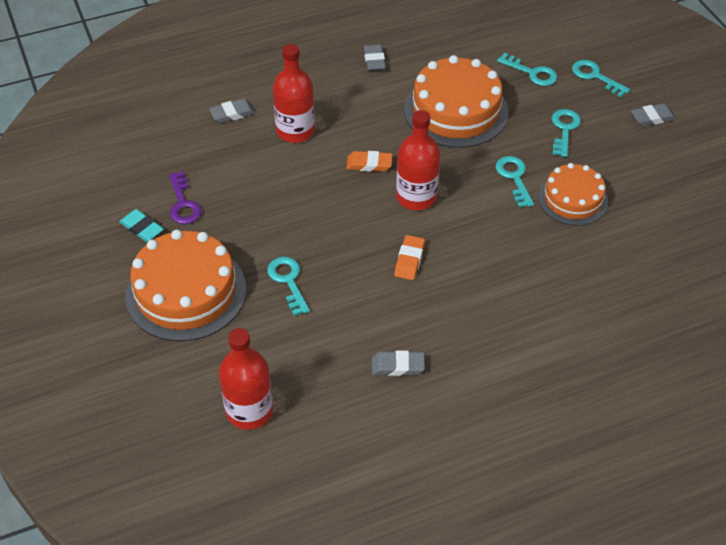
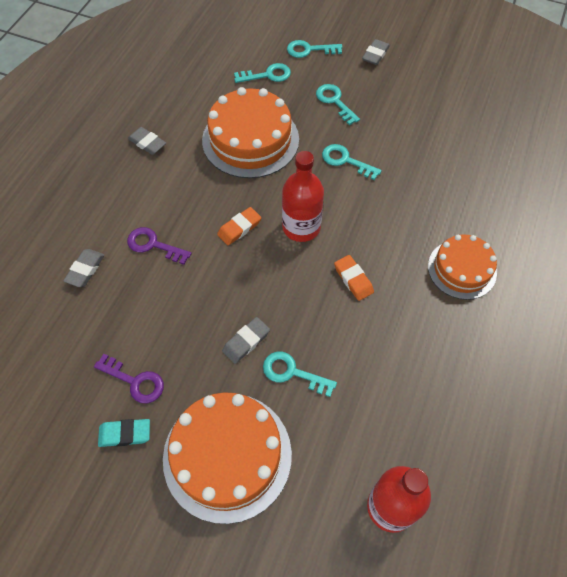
camera: 45 degrees left, 10 degrees up
red bottle [273,44,315,143] -> purple key [127,227,192,265]
grey eraser [372,351,425,376] -> grey eraser moved to [222,317,270,364]
orange cake [538,163,608,226] -> orange cake moved to [428,234,497,300]

